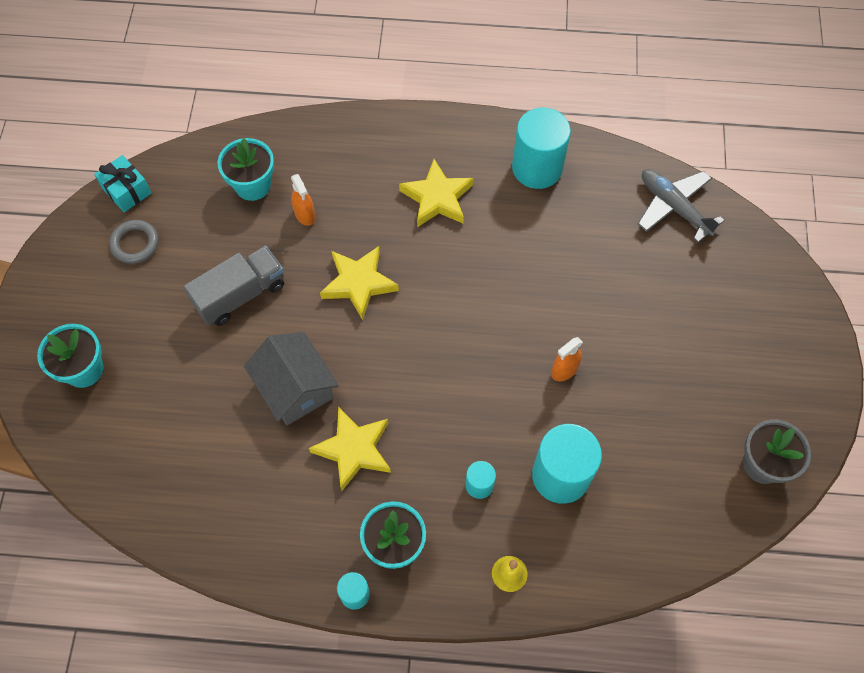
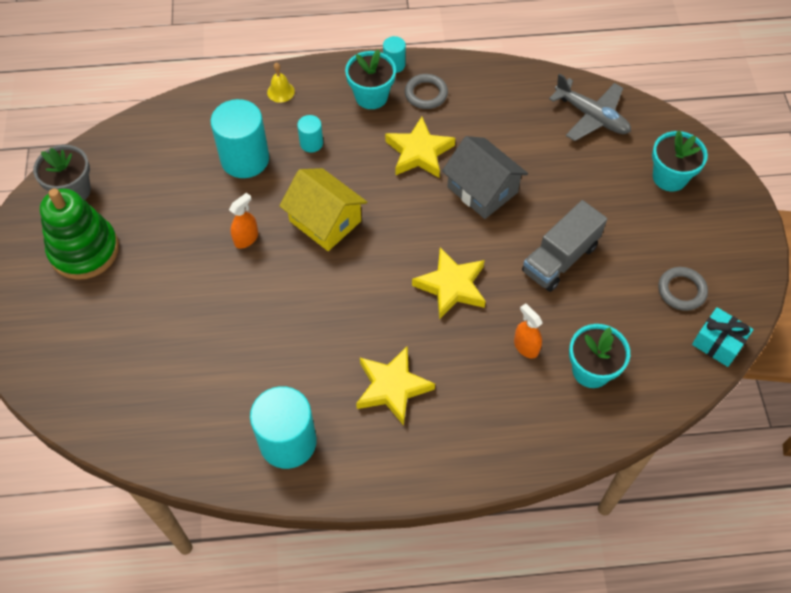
camera: 170 degrees right, 5 degrees down
grey plane [638,169,725,243] -> grey plane moved to [549,73,631,141]
none -> green stacking toy [40,188,119,280]
none -> yellow house [279,168,367,251]
none -> grey ring [405,74,448,109]

